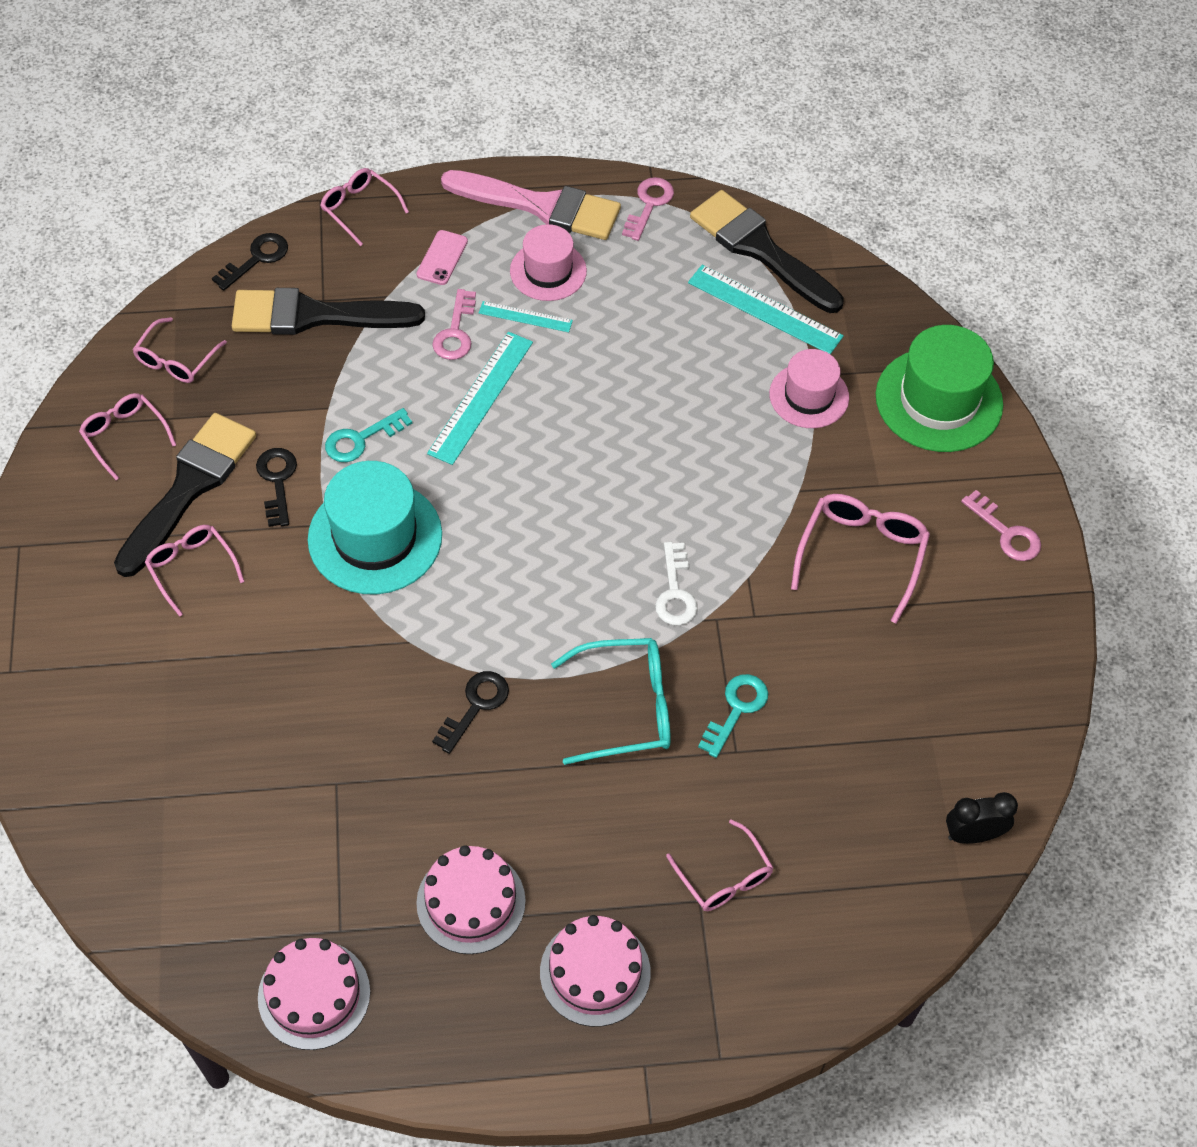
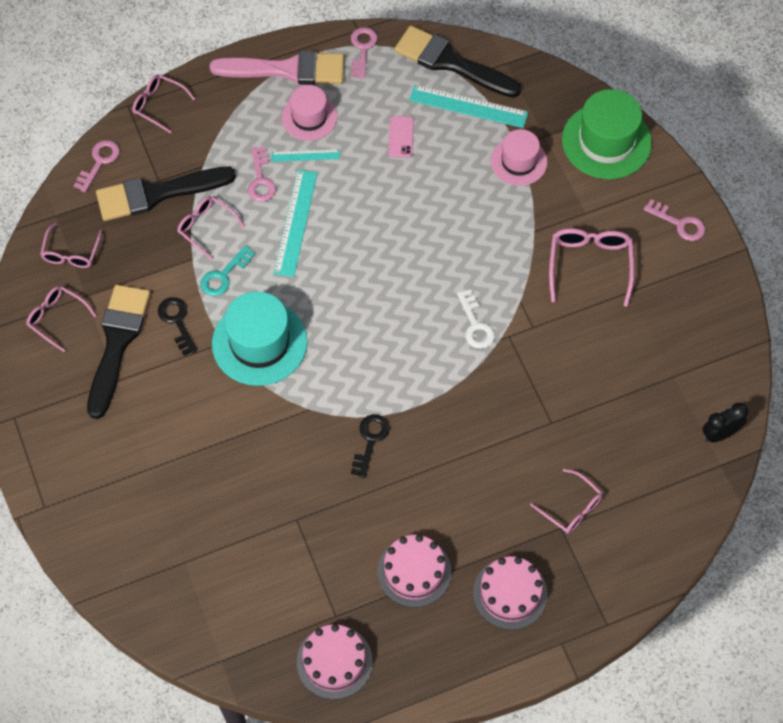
camera: 15 degrees left, 5 degrees up
pink glasses [145,525,245,617] -> pink glasses moved to [177,196,245,260]
black key [212,233,288,291] -> pink key [74,140,120,192]
pink phone [416,230,468,285] -> pink phone moved to [388,116,414,157]
turquoise glasses [551,638,671,765] -> none
turquoise key [698,674,768,758] -> none

